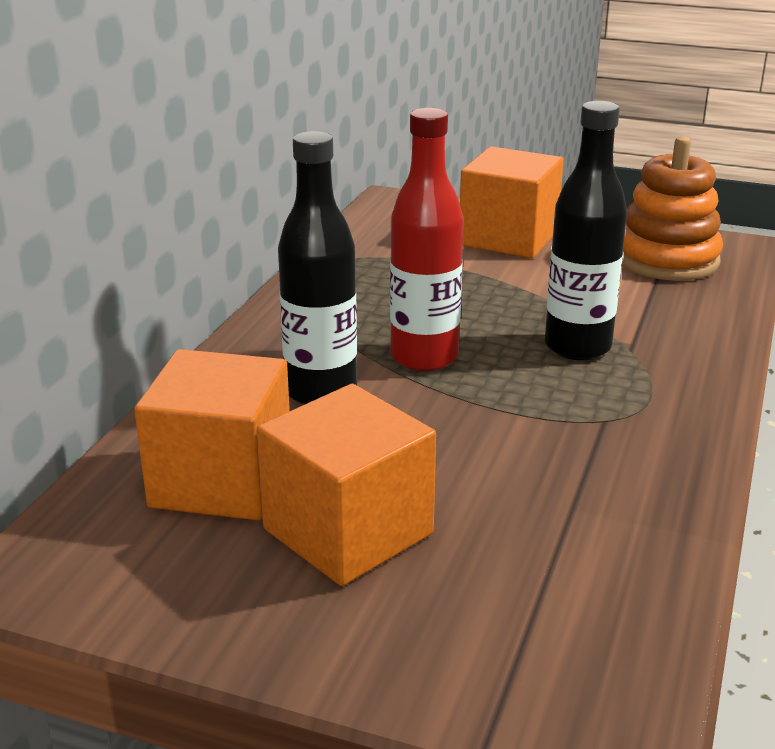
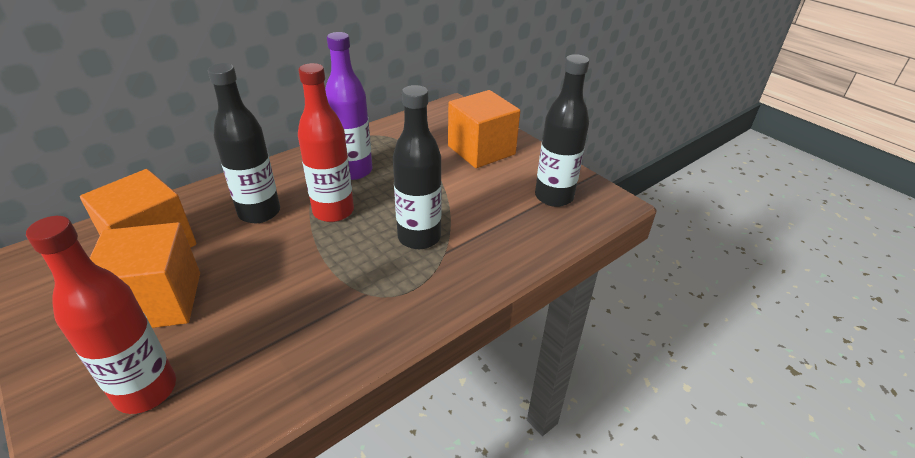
camera: 30 degrees right, 10 degrees up
orange stacking toy [622,136,723,281] -> black bottle [535,54,589,207]
none -> red bottle [26,216,176,414]
none -> purple bottle [325,32,373,180]

